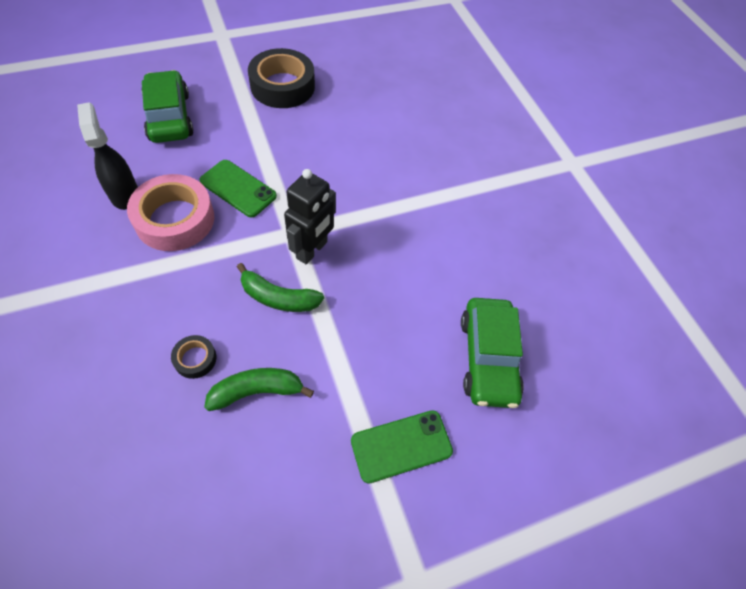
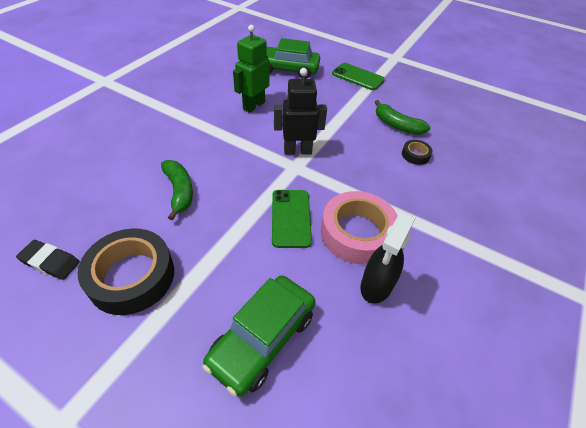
camera: 125 degrees left, 10 degrees down
green banana [237,263,324,312] -> green banana moved to [161,160,193,220]
green car [461,298,524,408] -> green car turned 135 degrees counterclockwise [266,38,320,79]
none -> black eraser [16,240,80,280]
none -> green robot [233,25,270,113]

